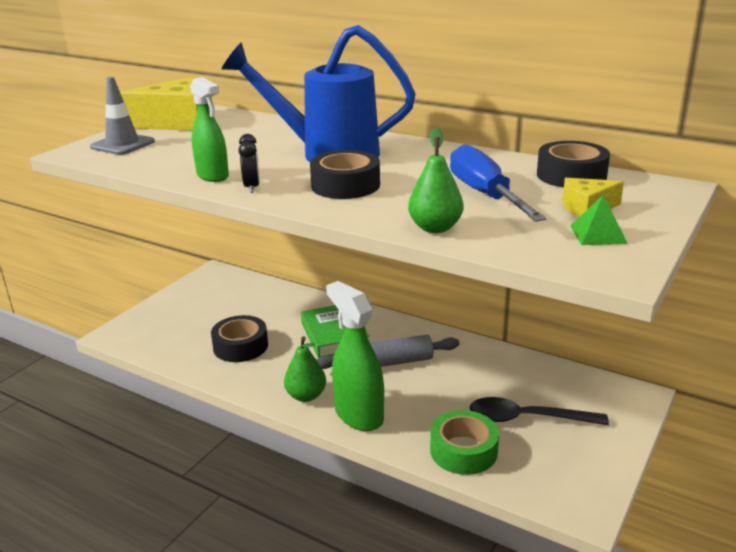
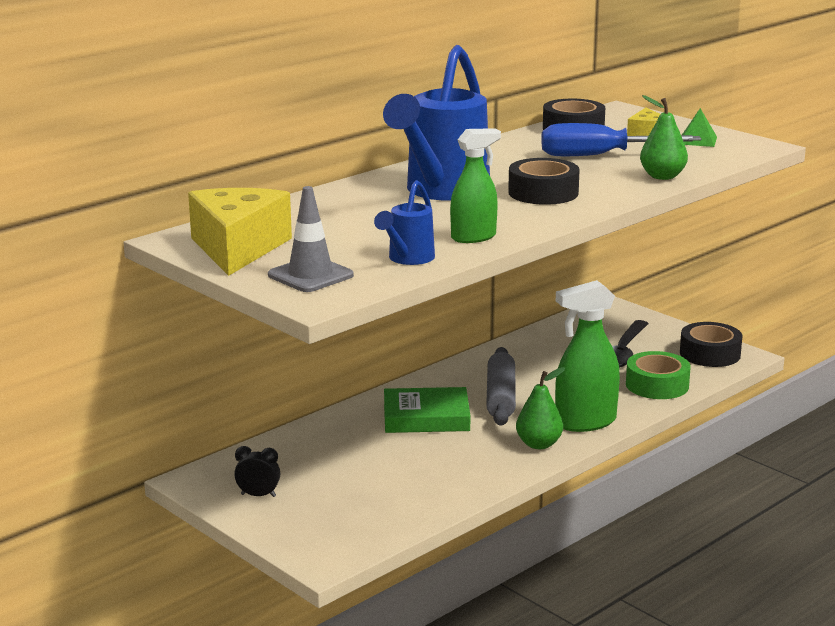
camera: 75 degrees left, 5 degrees down
black tape [211,315,268,362] -> black tape moved to [680,322,743,367]
black clock [239,134,260,193] -> black clock moved to [234,446,280,497]
none -> blue watering can [374,180,435,265]

